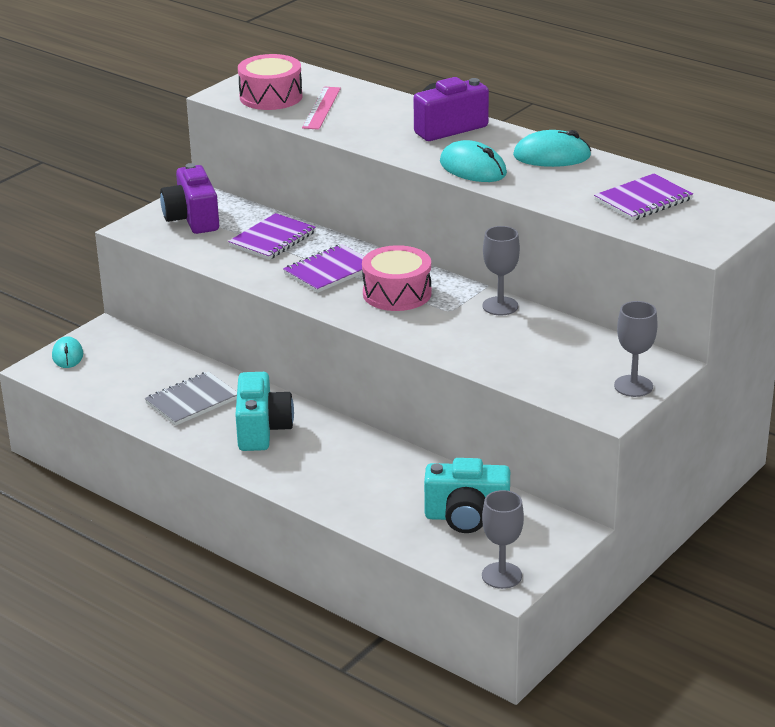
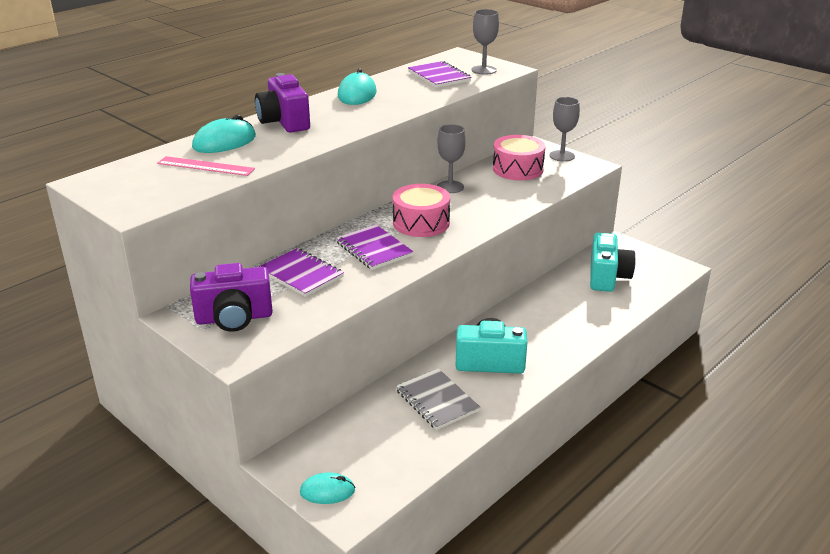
camera: 85 degrees left, 0 degrees up
pink drum [238,54,302,110] -> pink drum moved to [493,135,546,180]
turquoise mouse [440,140,507,182] -> turquoise mouse moved to [192,115,256,153]
grey goblet [482,490,524,589] -> grey goblet moved to [471,9,499,75]

